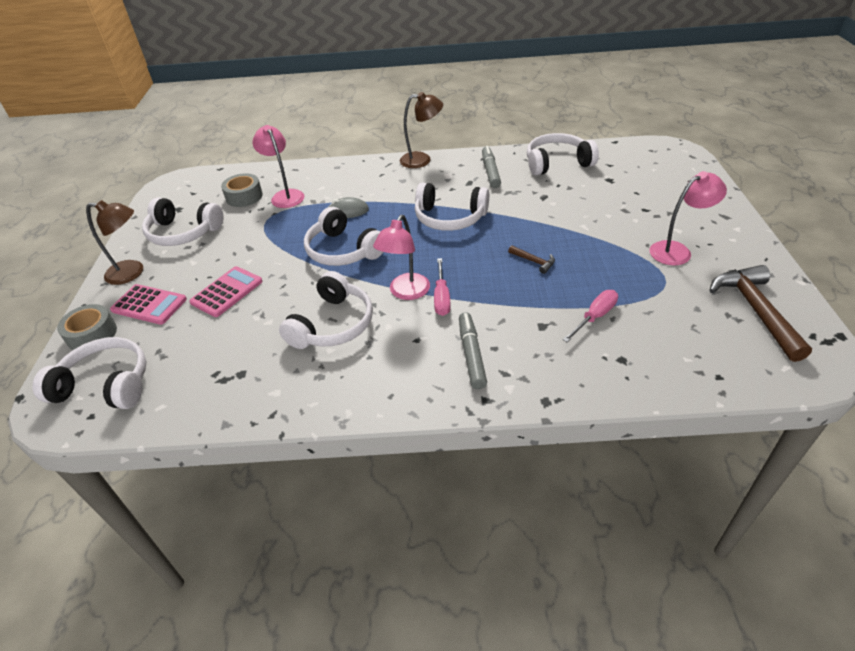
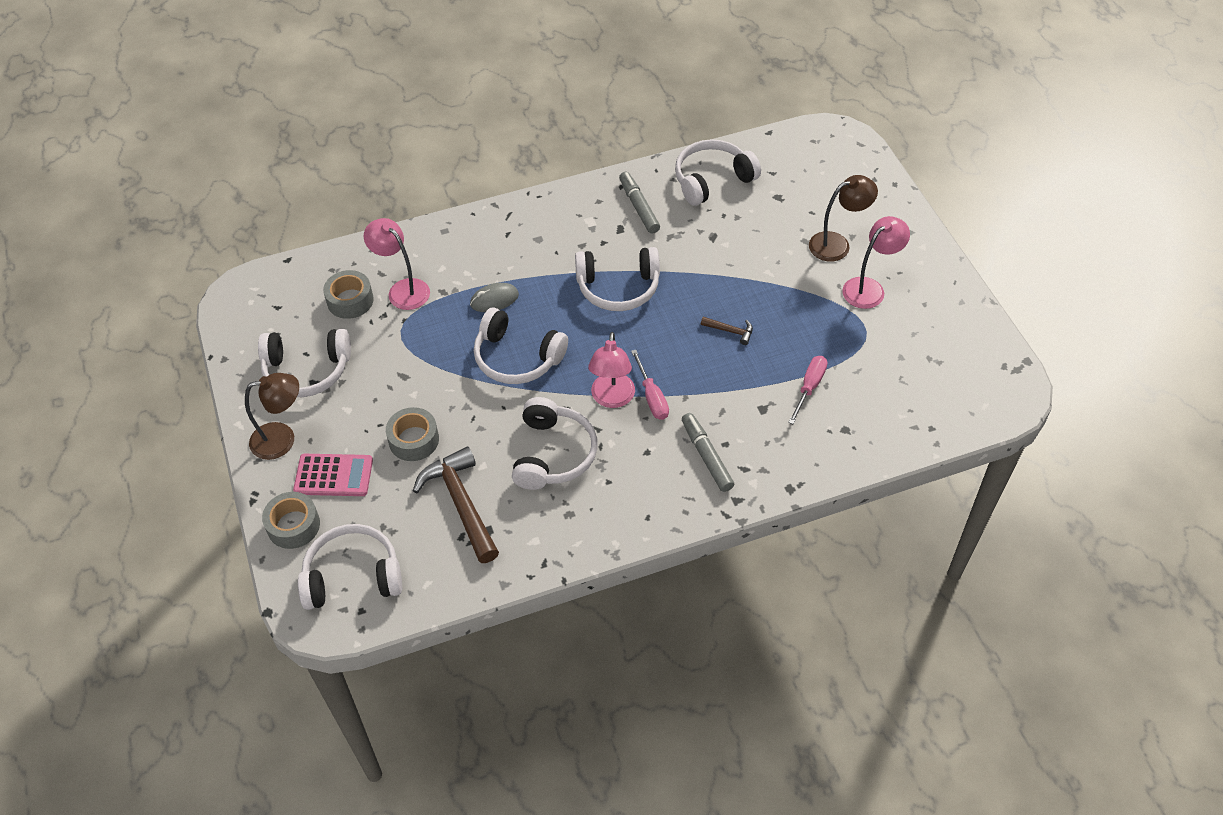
camera: 20 degrees left, 10 degrees up
pink calculator [189,266,263,317] -> grey tape [386,407,439,461]
brown lamp [400,92,443,168] -> brown lamp moved to [809,175,878,262]
brown hammer [709,265,812,362] -> brown hammer moved to [413,447,499,563]

